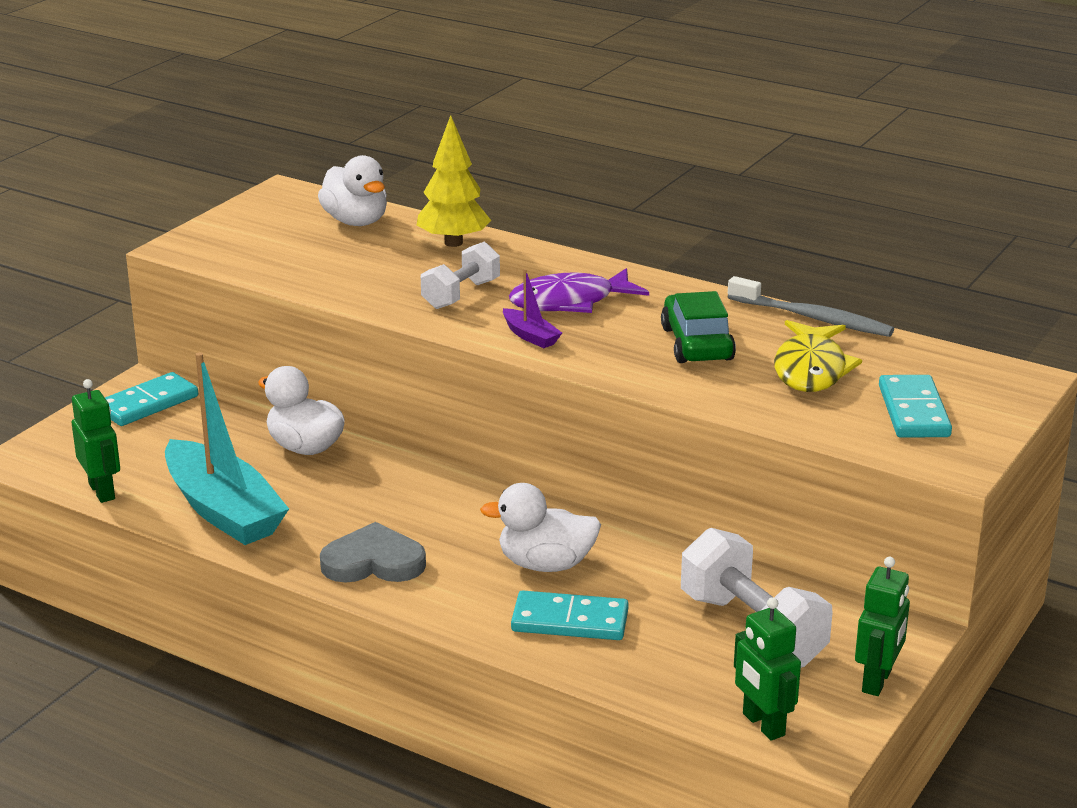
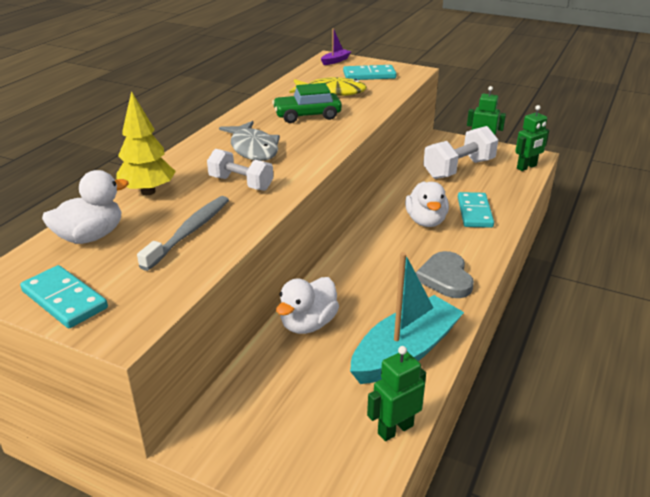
camera: 95 degrees left, 5 degrees up
turquoise domino [105,372,198,426] -> turquoise domino moved to [20,265,108,328]
purple boat [503,269,562,348] -> purple boat moved to [321,28,351,65]
purple fish [509,268,649,313] -> grey fish [219,121,280,161]
grey toothbrush [728,276,894,337] -> grey toothbrush moved to [137,196,229,271]

